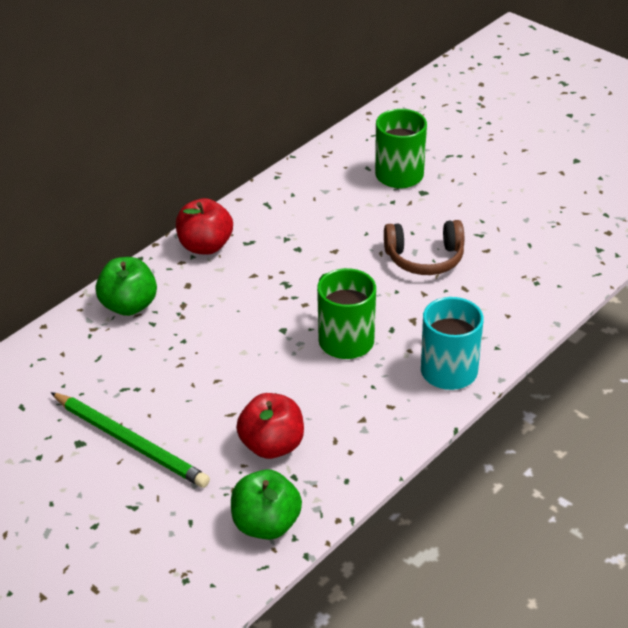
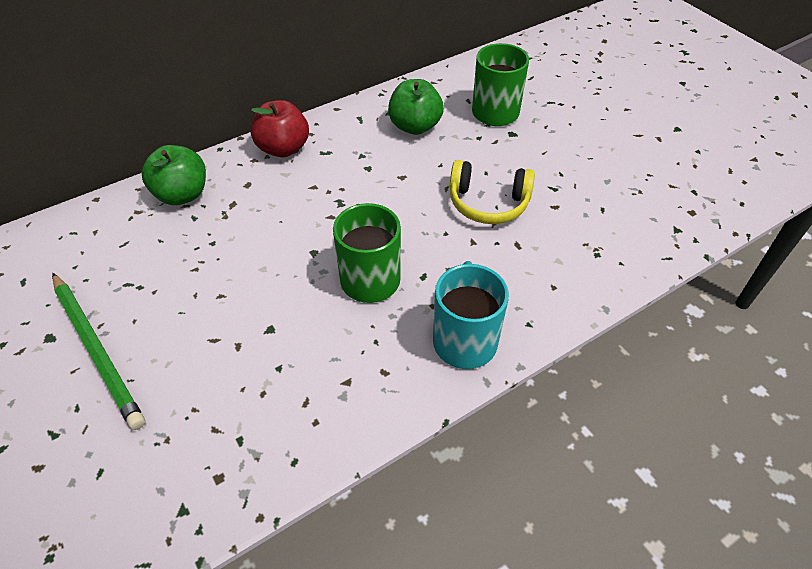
camera: 15 degrees right, 10 degrees up
green apple [231,470,302,540] -> green apple moved to [388,79,444,135]
red apple [236,393,304,459] -> none
brown headphones [384,220,464,275] -> yellow headphones [450,160,535,224]

